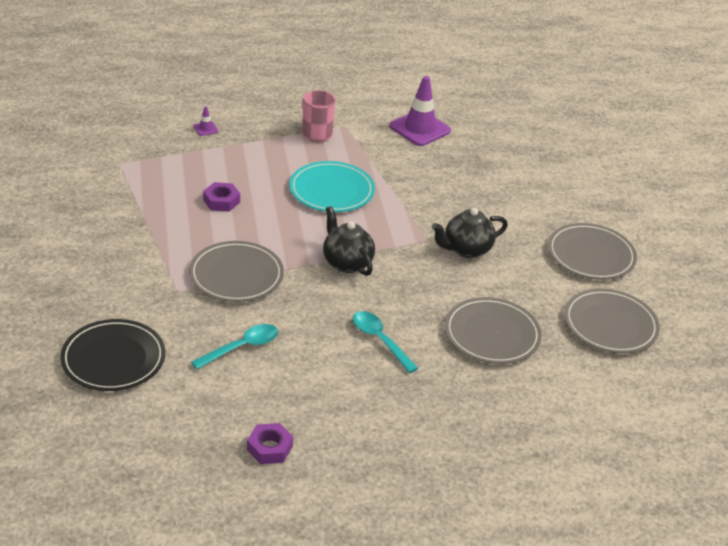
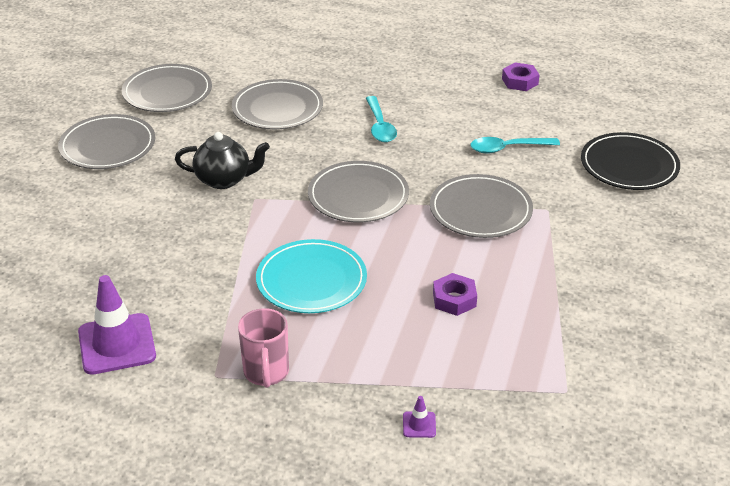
camera: 150 degrees left, 0 degrees up
black teapot [323,206,375,276] -> grey plate [308,161,409,222]

